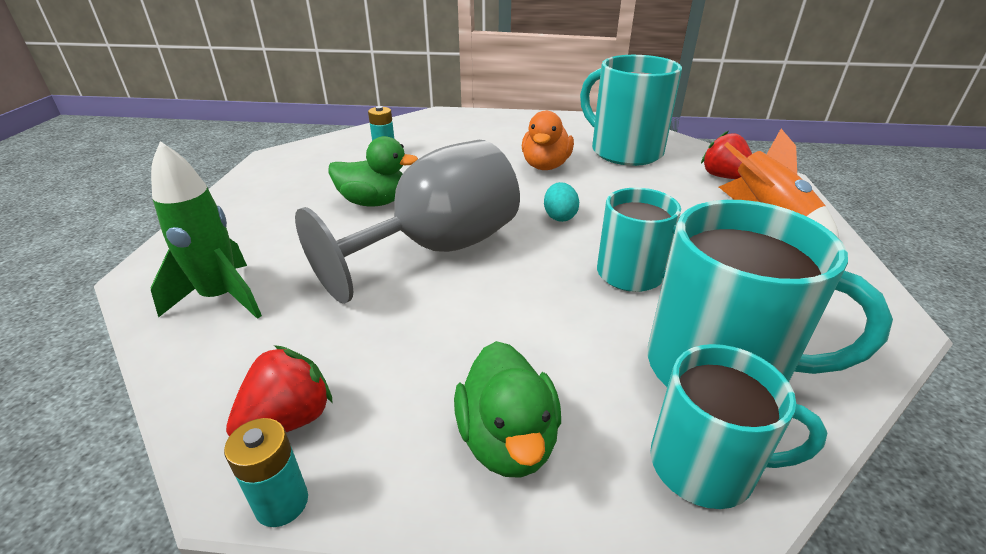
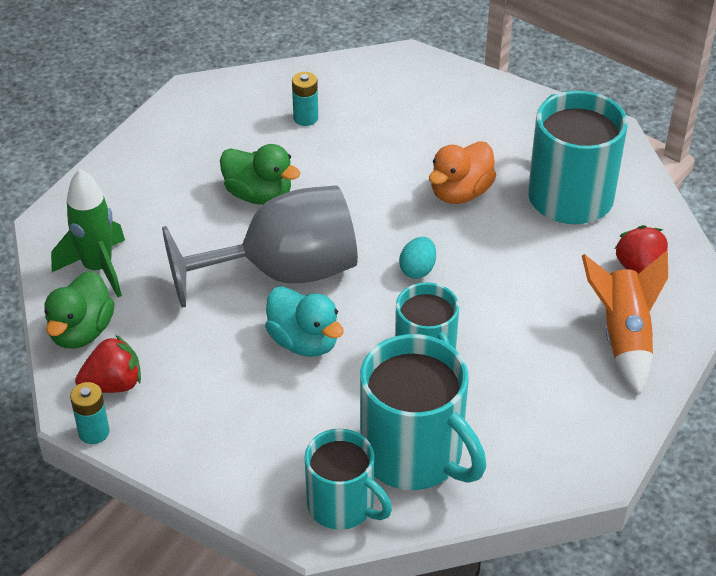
camera: 25 degrees right, 10 degrees up
green duck [454,341,561,478] -> green duck moved to [44,271,114,349]
none -> turquoise duck [265,286,344,357]

